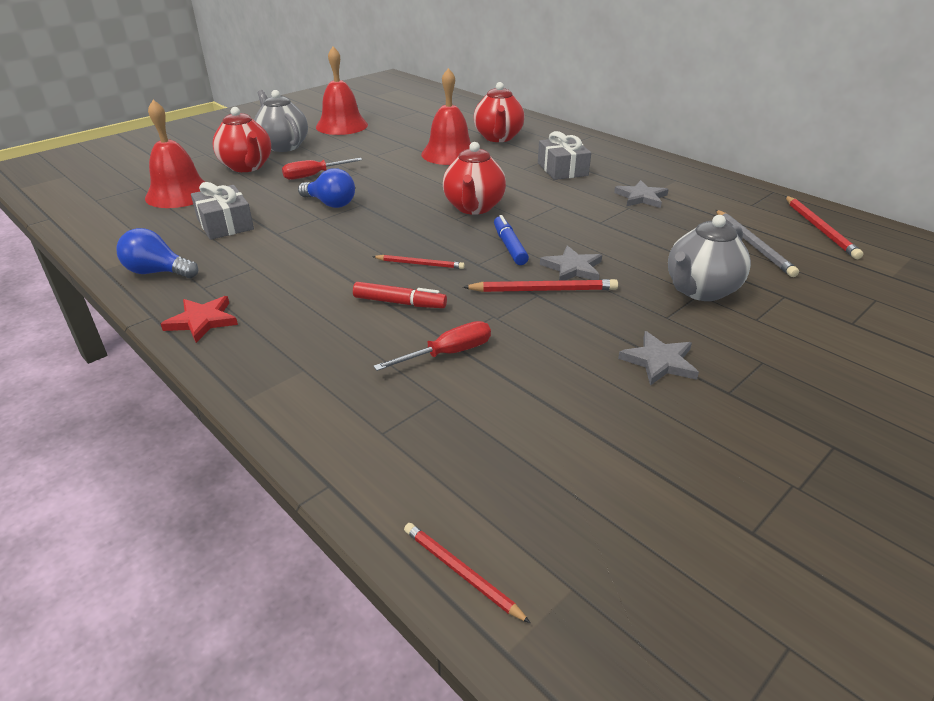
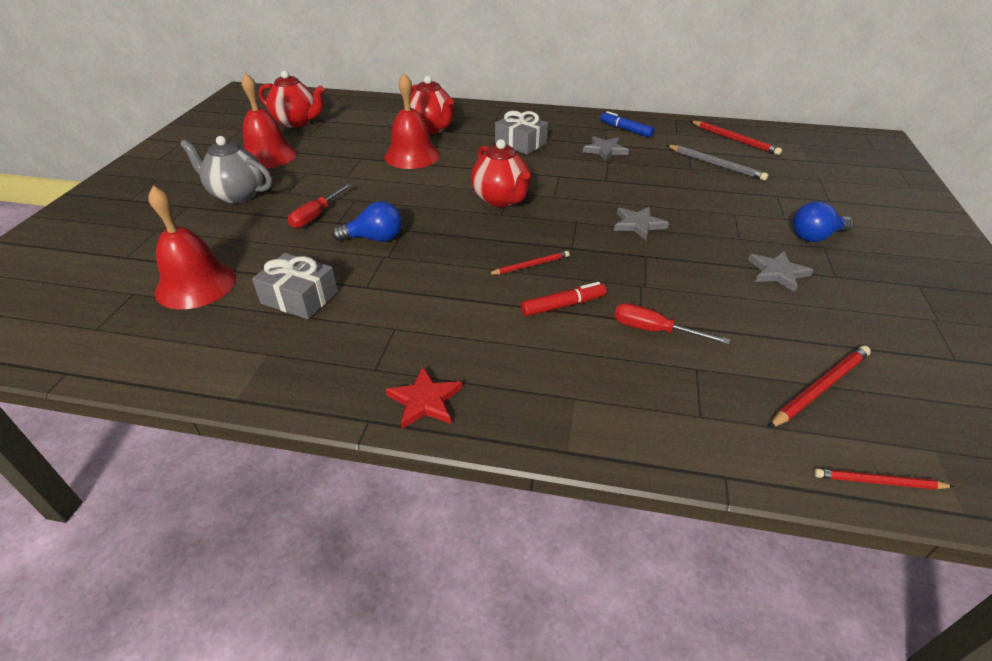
camera: 35 degrees left, 5 degrees up
blue light bulb [116,228,198,278] -> blue light bulb moved to [793,201,854,242]
red teapot [212,107,271,172] -> red teapot moved to [259,70,324,128]
red screwdriver [373,321,491,371] -> red screwdriver turned 90 degrees counterclockwise [614,303,730,344]
red pencil [463,279,618,292] -> red pencil moved to [768,346,871,428]
blue marker [494,215,529,265] -> blue marker moved to [600,111,654,138]
grey teapot [668,215,751,301] -> none

